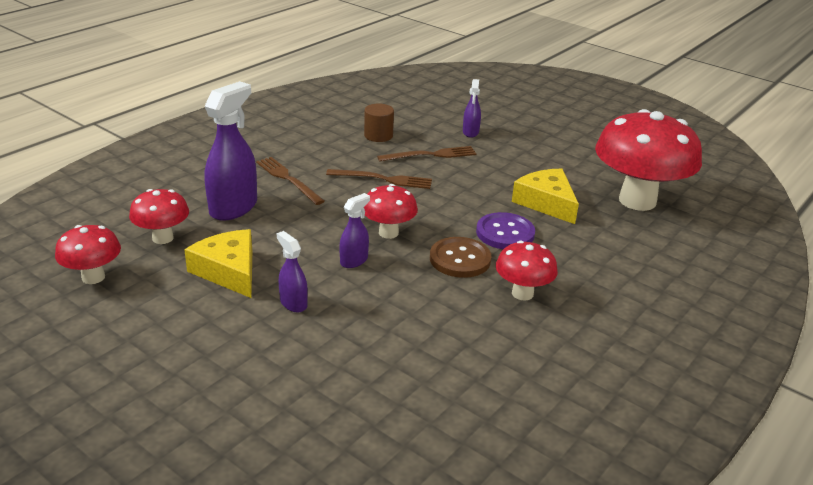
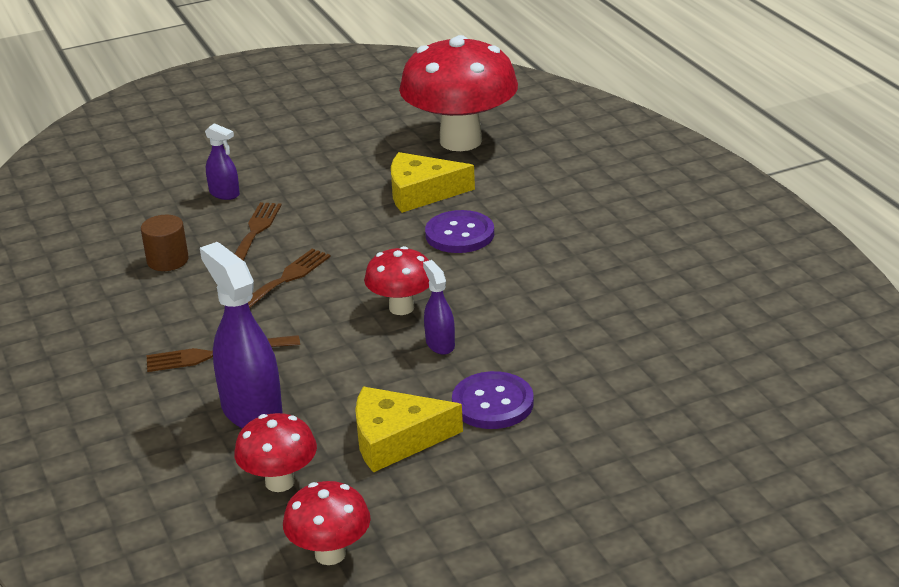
camera: 60 degrees left, 0 degrees up
purple spray bottle [277,231,308,312] -> purple button [452,371,534,429]
brown button [430,237,491,278] -> none
red mushroom [496,241,558,301] -> none

